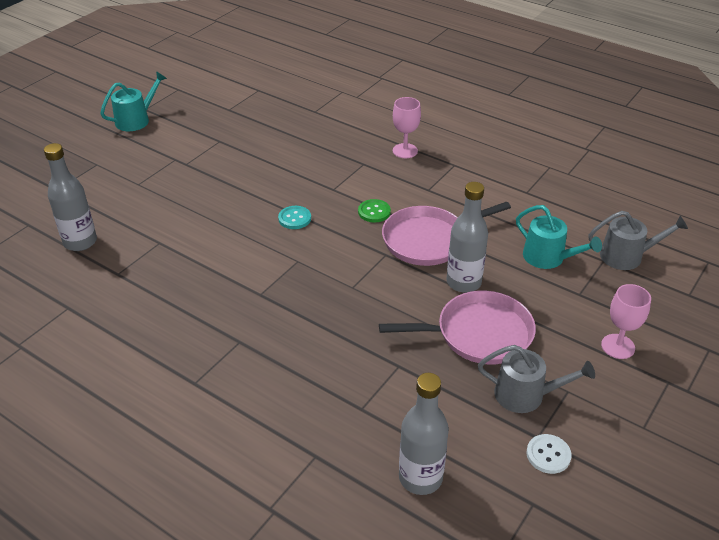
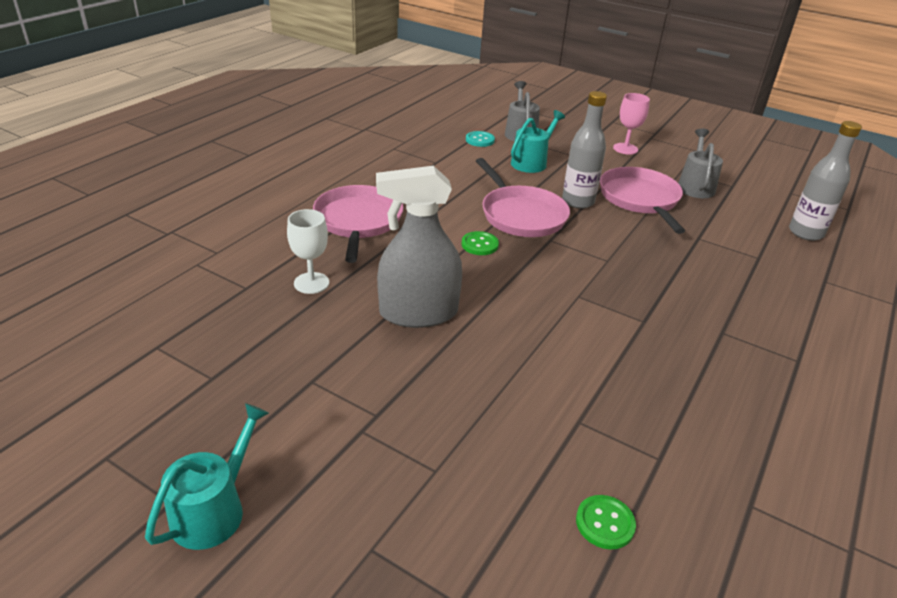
camera: 95 degrees left, 5 degrees down
grey bottle [44,143,97,251] -> green button [576,495,636,549]
turquoise watering can [100,71,167,131] -> turquoise watering can turned 75 degrees clockwise [145,403,269,550]
turquoise button [278,206,311,229] -> turquoise button moved to [466,131,495,147]
pink goblet [393,97,421,158] -> pink pan [313,185,404,263]
white button [526,434,572,474] -> none
none -> white goblet [287,209,329,294]
none -> grey spray bottle [376,166,462,328]

